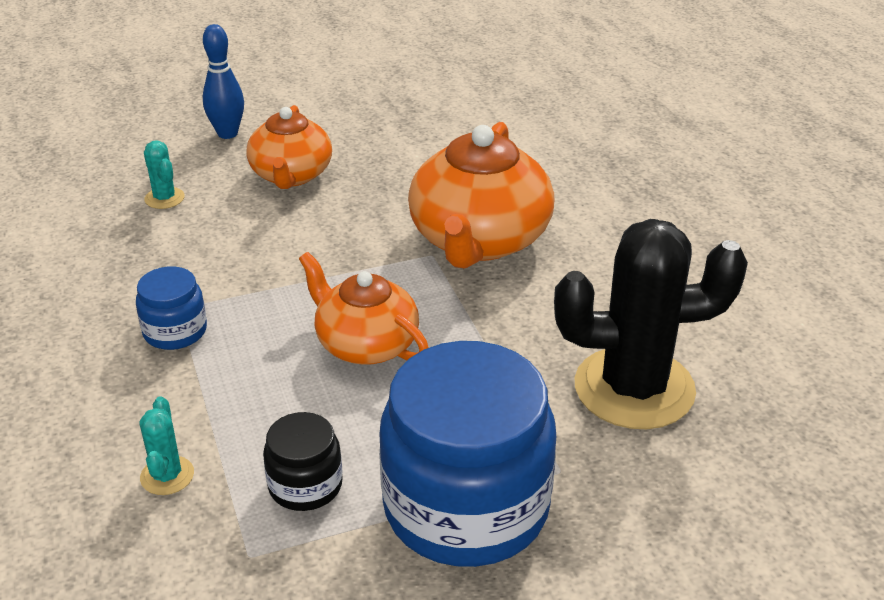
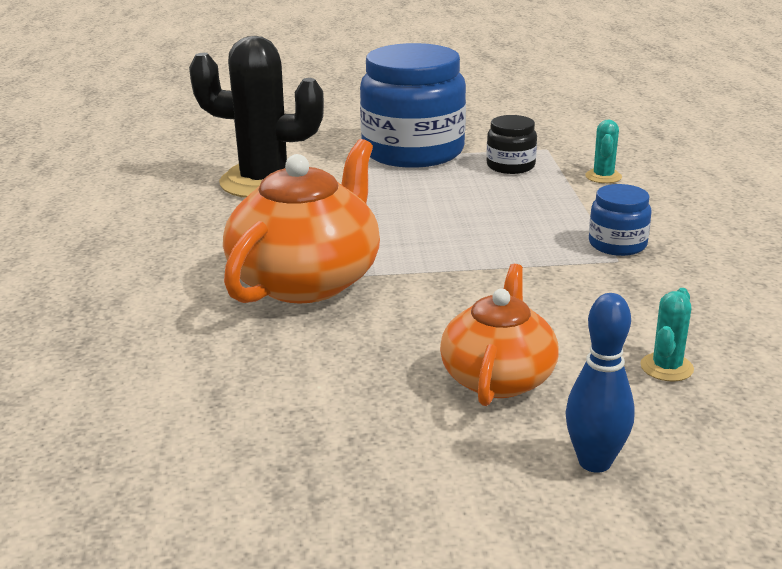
camera: 165 degrees left, 10 degrees down
turquoise cactus [144,140,185,209] -> turquoise cactus turned 45 degrees clockwise [640,288,694,382]
orange teapot [299,252,429,365] -> none

